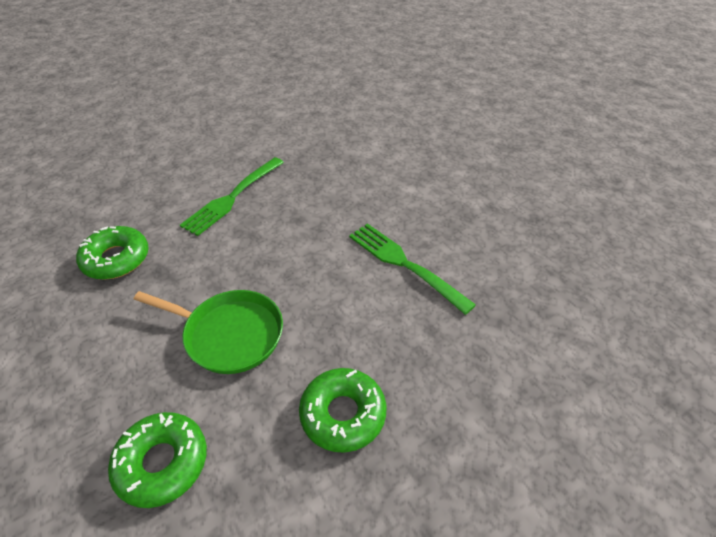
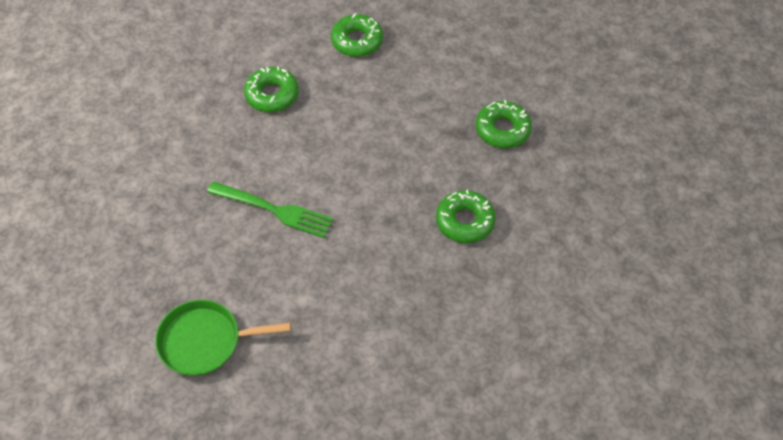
camera: 155 degrees right, 10 degrees up
green pan [134,290,283,374] -> green pan moved to [155,300,291,376]
green fork [180,157,284,236] -> green donut [436,190,496,243]

